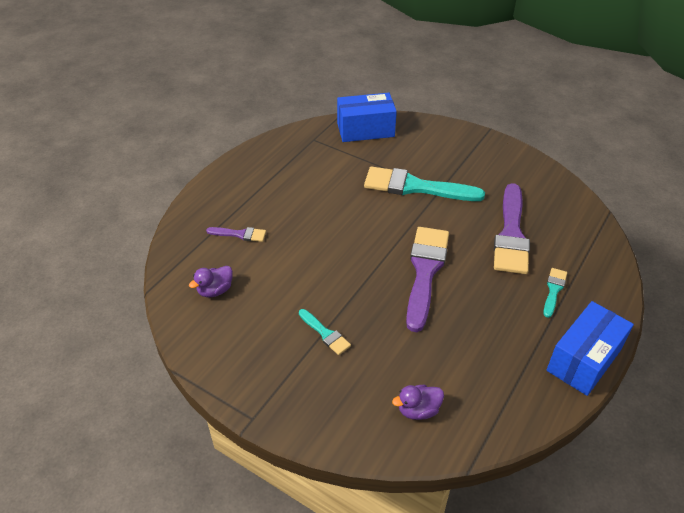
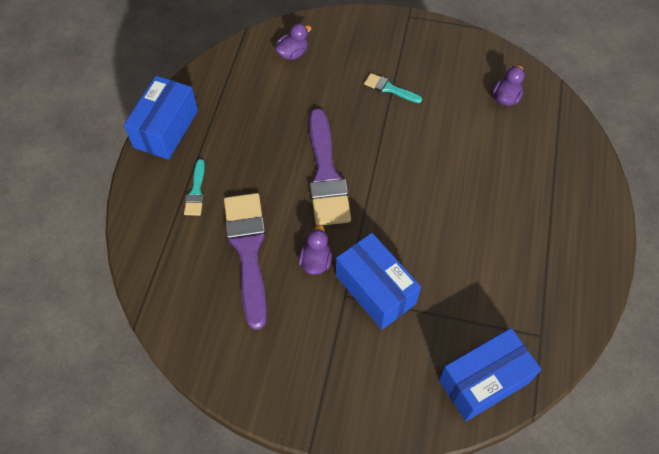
camera: 160 degrees right, 15 degrees up
purple brush [206,227,266,242] -> none
turquoise brush [364,166,485,201] -> blue box [336,233,421,330]
none -> purple duck [299,225,332,275]

